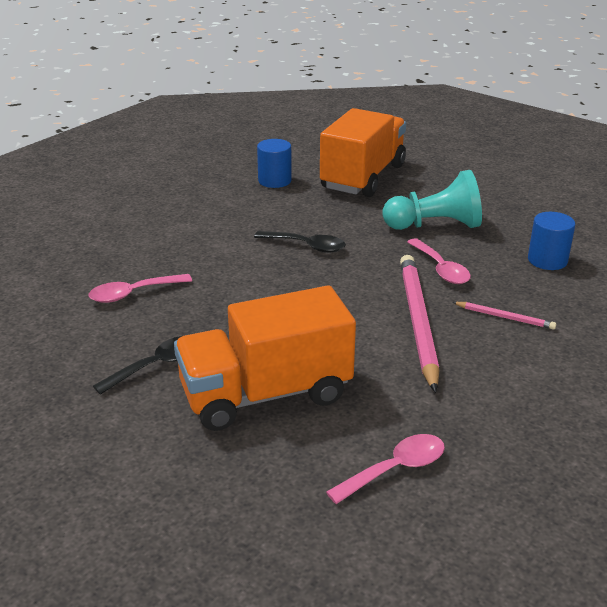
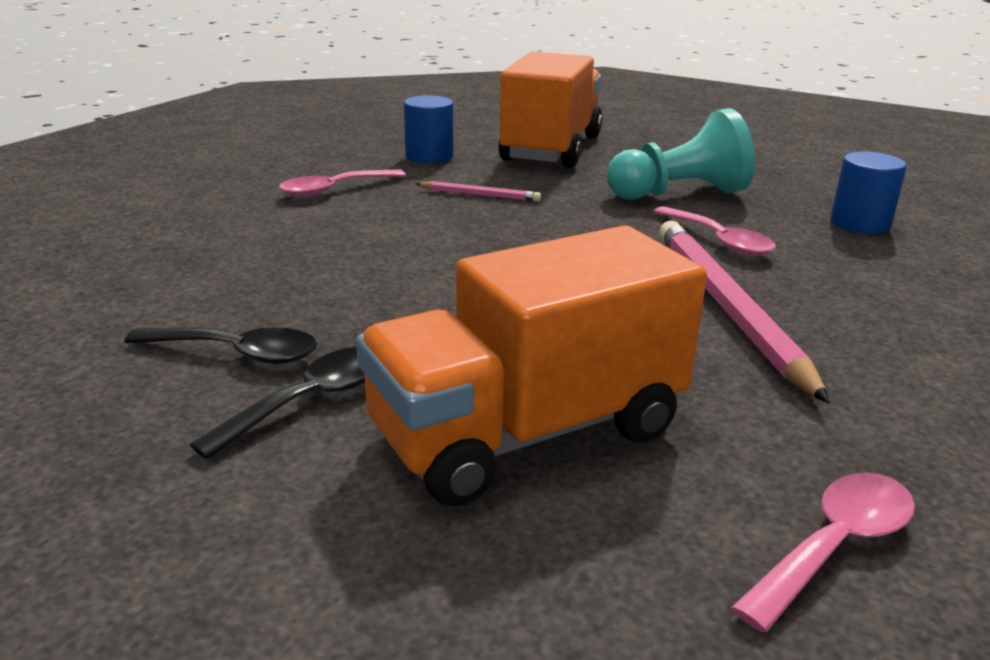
camera: 10 degrees left, 5 degrees down
pink spoon [89,274,192,303] -> pink spoon moved to [279,169,406,197]
black spoon [254,231,346,253] -> black spoon moved to [124,327,318,364]
pink pencil [452,302,556,330] -> pink pencil moved to [416,181,541,201]

